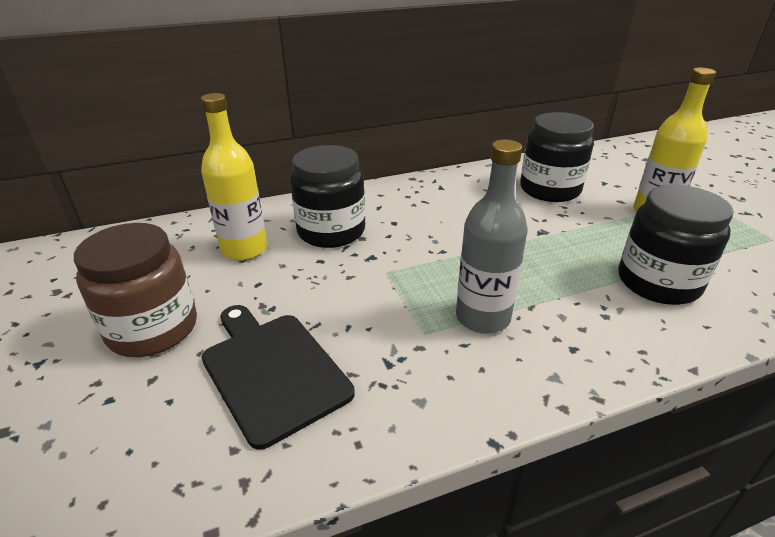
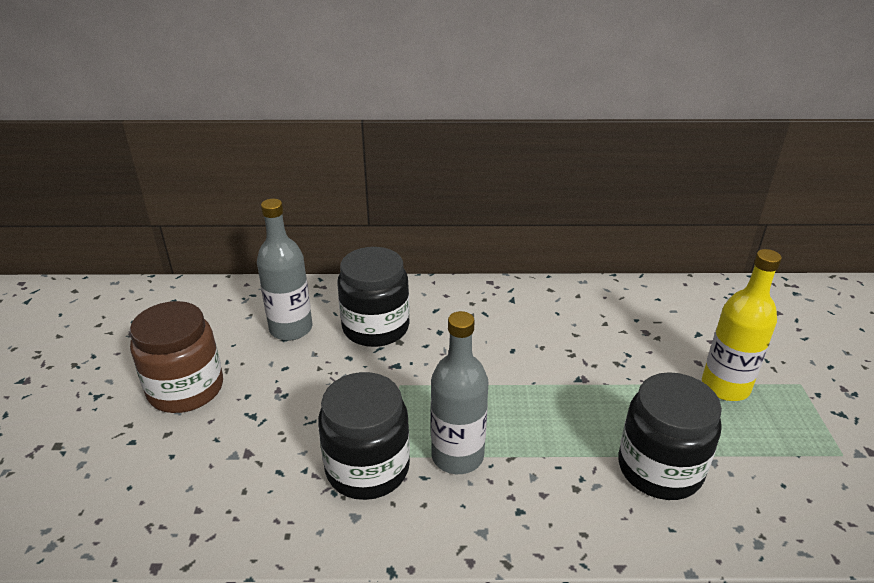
camera: 20 degrees right, 0 degrees up
yellow bottle [201,93,267,261] -> grey bottle [257,199,312,341]
black cutting board [202,305,355,450] -> none
black jar [520,112,594,202] -> black jar moved to [318,372,410,500]

